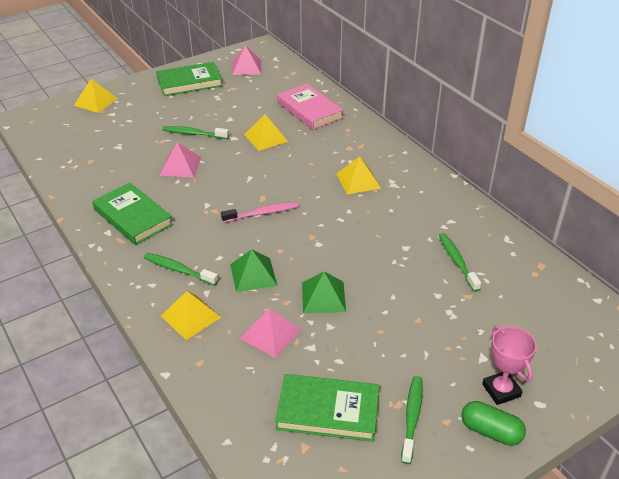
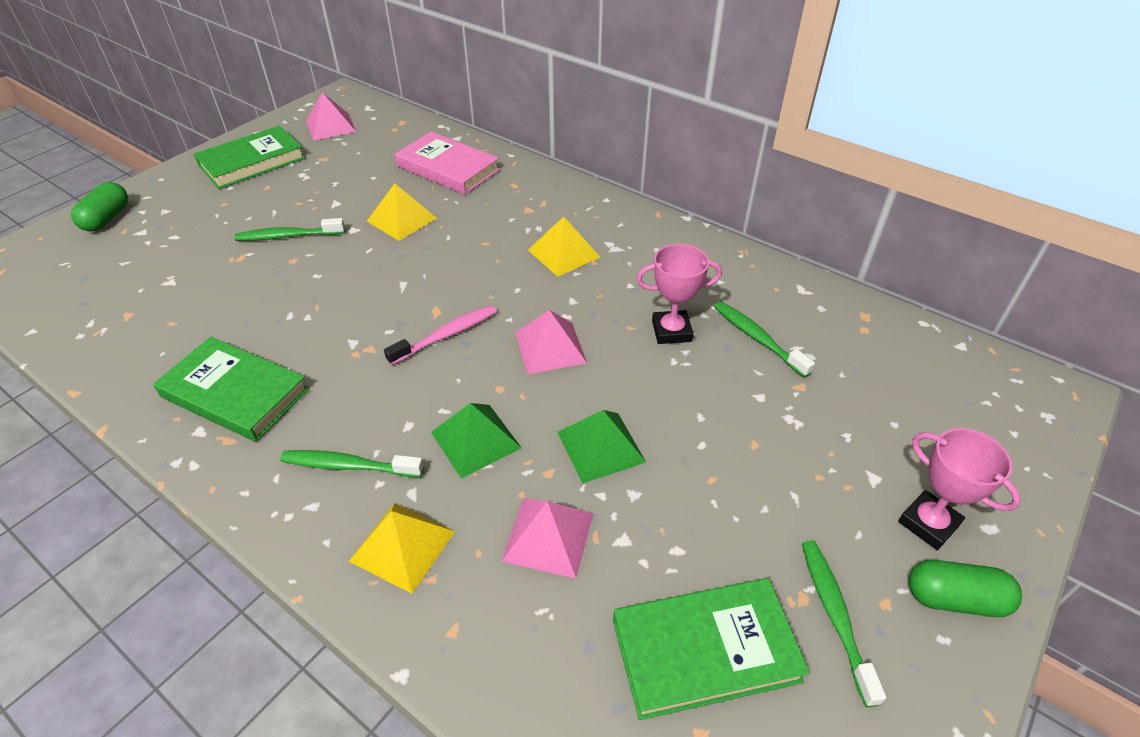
camera: 20 degrees left, 5 degrees up
yellow pyramid [74,79,118,113] -> green capsule [71,182,128,231]
pink pyramid [159,142,201,178] -> pink pyramid moved to [516,310,587,374]
none -> pink trophy [636,244,722,344]

